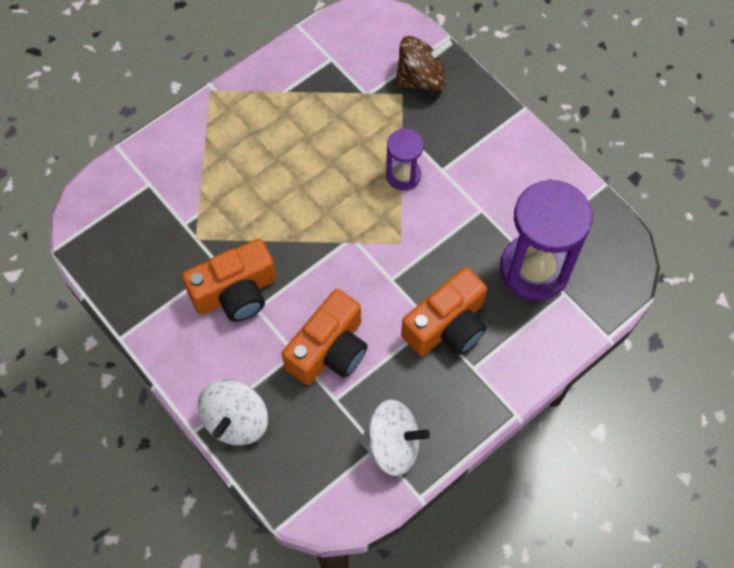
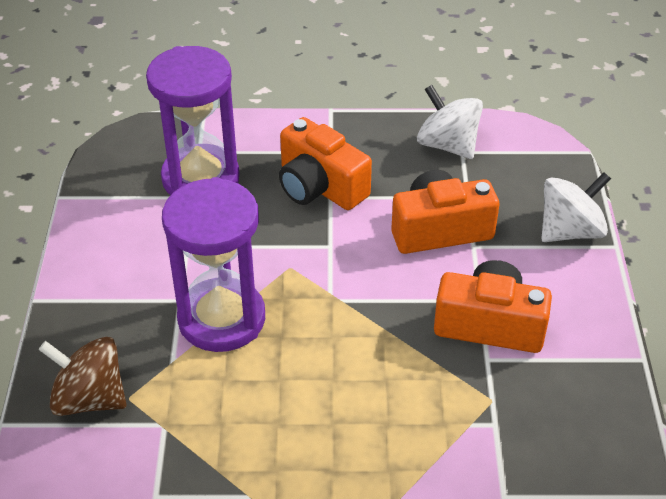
camera: 140 degrees left, 20 degrees down
purple hourglass [386,129,424,190] -> purple hourglass [162,177,265,352], size x1.92
orange camera [401,267,487,356] -> orange camera turned 135 degrees counterclockwise [279,117,372,210]

